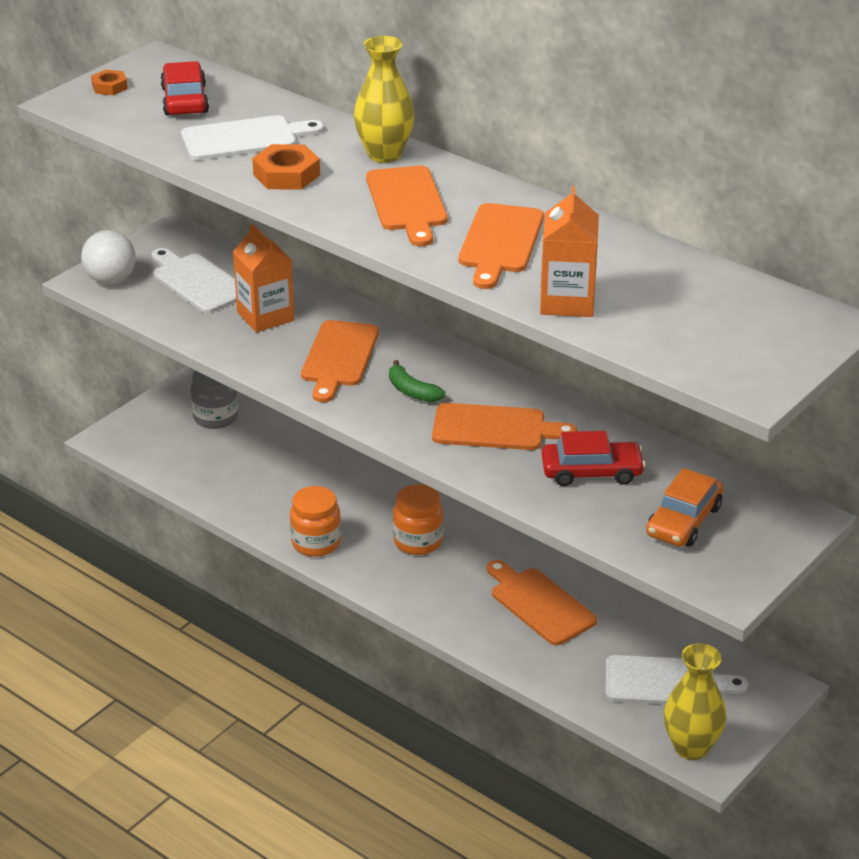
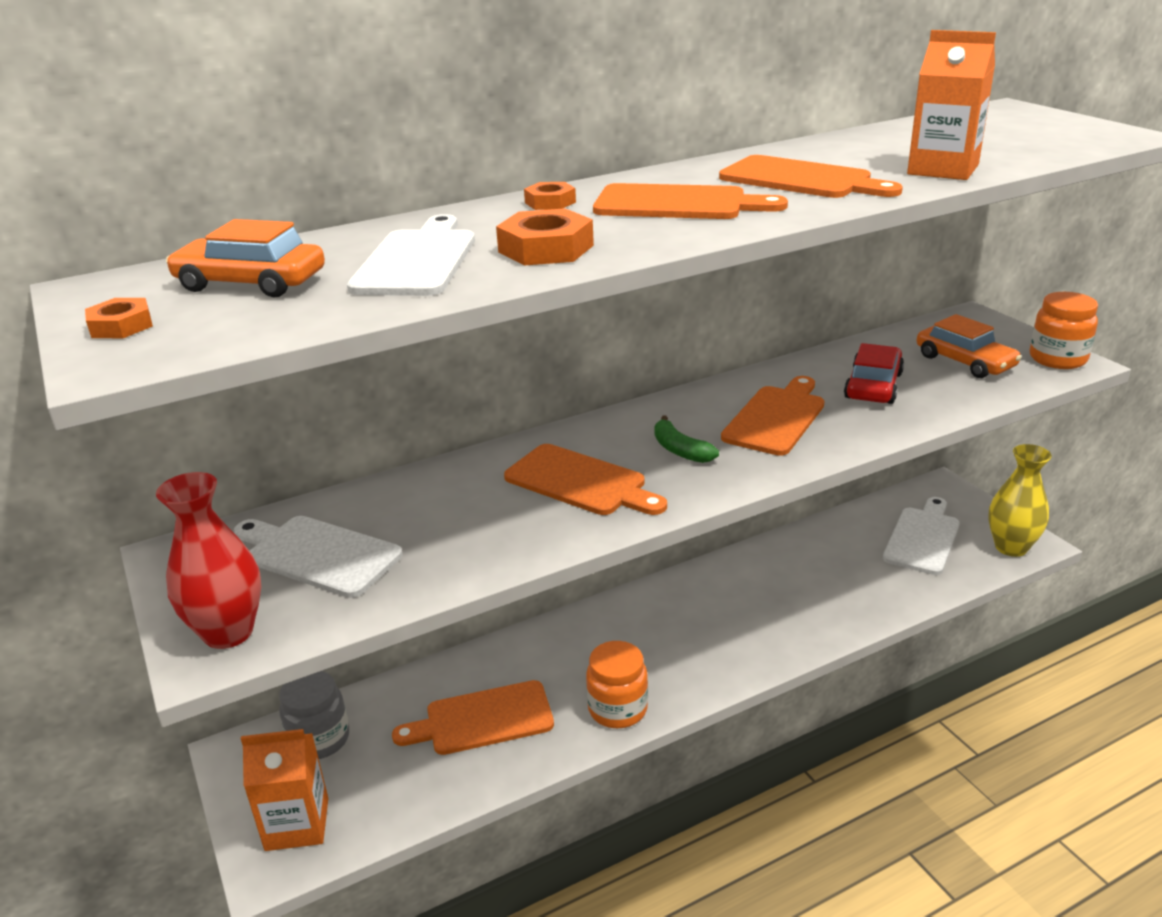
camera: 65 degrees left, 5 degrees down
white ball [81,230,136,284] -> red vase [156,472,261,649]
white cutting board [152,248,236,313] -> white cutting board turned 45 degrees clockwise [234,516,403,598]
red car [160,61,209,115] -> orange car [166,219,325,297]
orange carton [233,224,294,332] -> orange carton moved to [241,729,328,851]
yellow vase [354,36,415,163] -> orange nut [524,182,576,210]
green banana [389,360,446,402] -> green banana turned 75 degrees clockwise [655,415,719,463]
orange jar [393,484,443,555] -> orange jar moved to [1030,292,1098,369]
orange cutting board [487,560,597,645] -> orange cutting board moved to [392,680,554,755]

